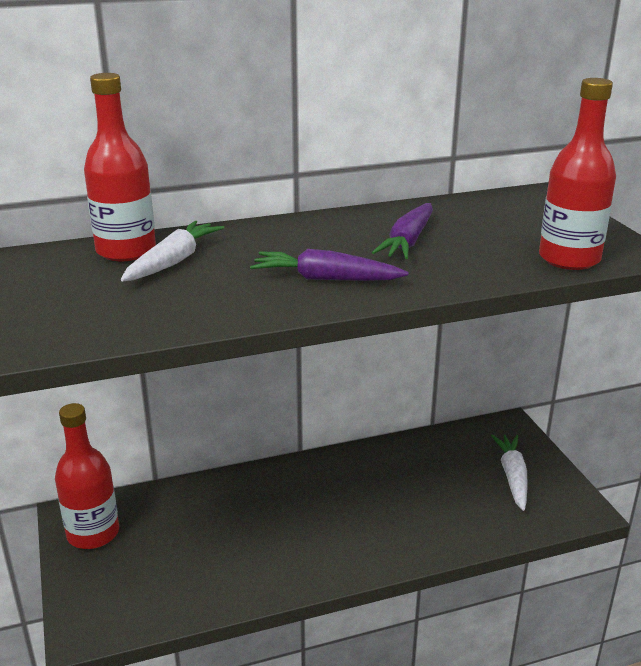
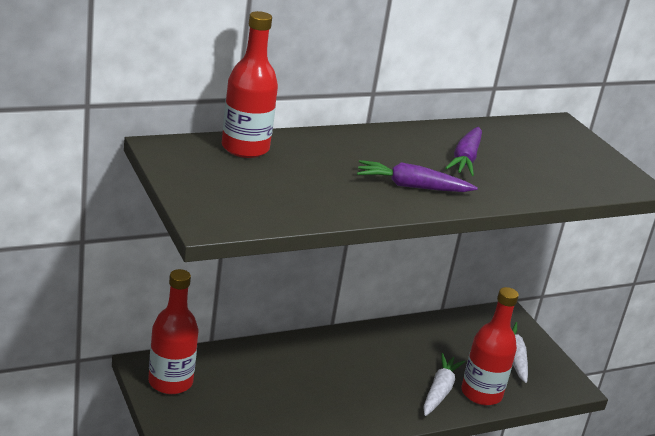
camera: 10 degrees left, 0 degrees up
white carrot [121,221,224,282] -> white carrot moved to [423,353,465,416]
red bottle [539,78,616,270] -> red bottle moved to [461,287,519,405]

